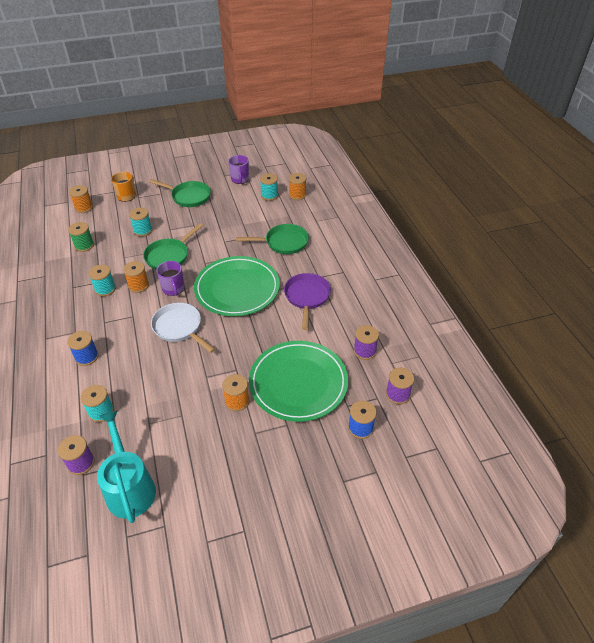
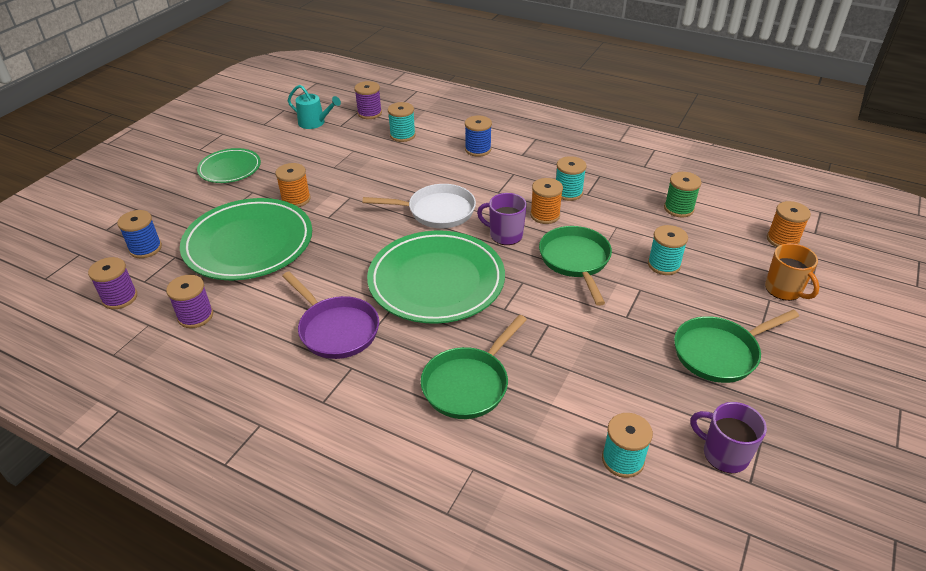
camera: 135 degrees right, 5 degrees down
turquoise watering can [97,410,156,523] -> turquoise watering can [288,85,341,129], size x0.60
orange spool [289,173,306,200] -> none
none -> green plate [197,148,261,183]

